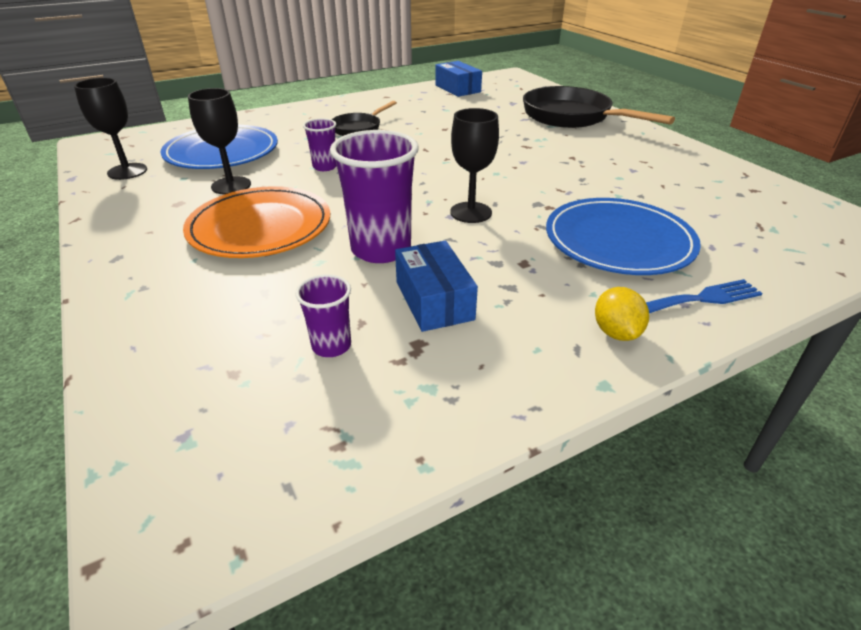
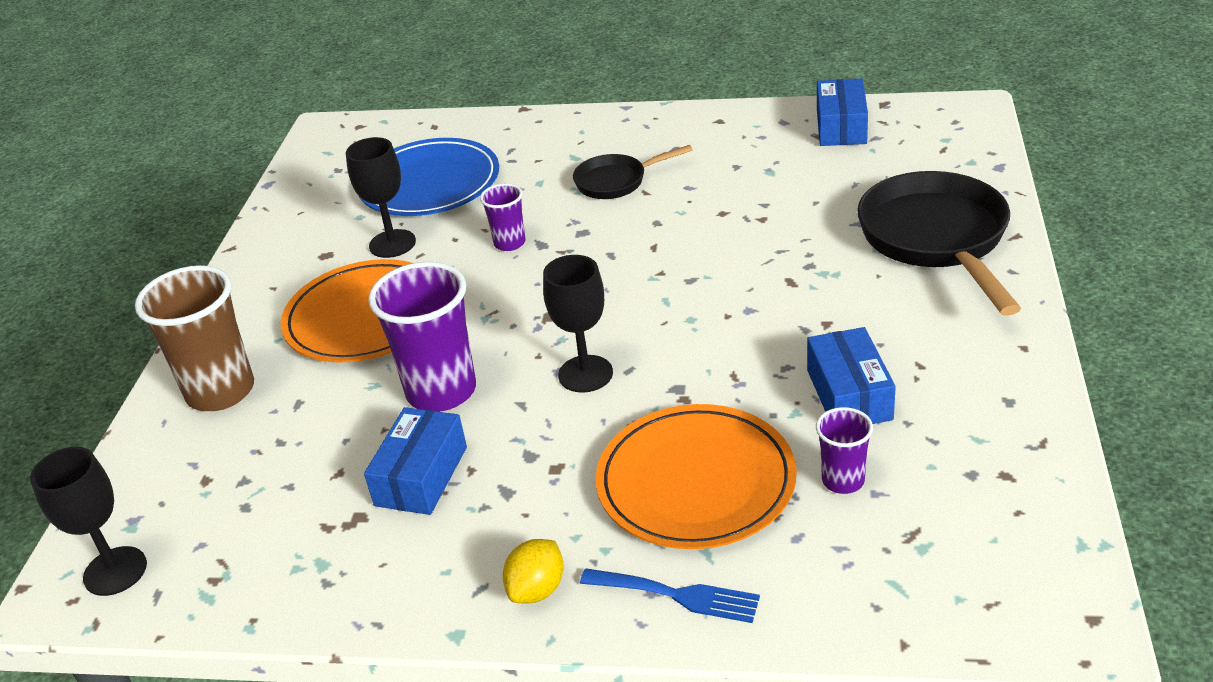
camera: 40 degrees right, 0 degrees up
black goblet [74,78,147,180] -> black goblet moved to [30,447,147,596]
purple cup [295,274,351,357] -> purple cup moved to [816,407,873,494]
blue plate [546,198,701,275] -> orange plate [596,404,797,549]
none -> brown cup [135,265,254,411]
none -> blue box [807,327,896,424]

